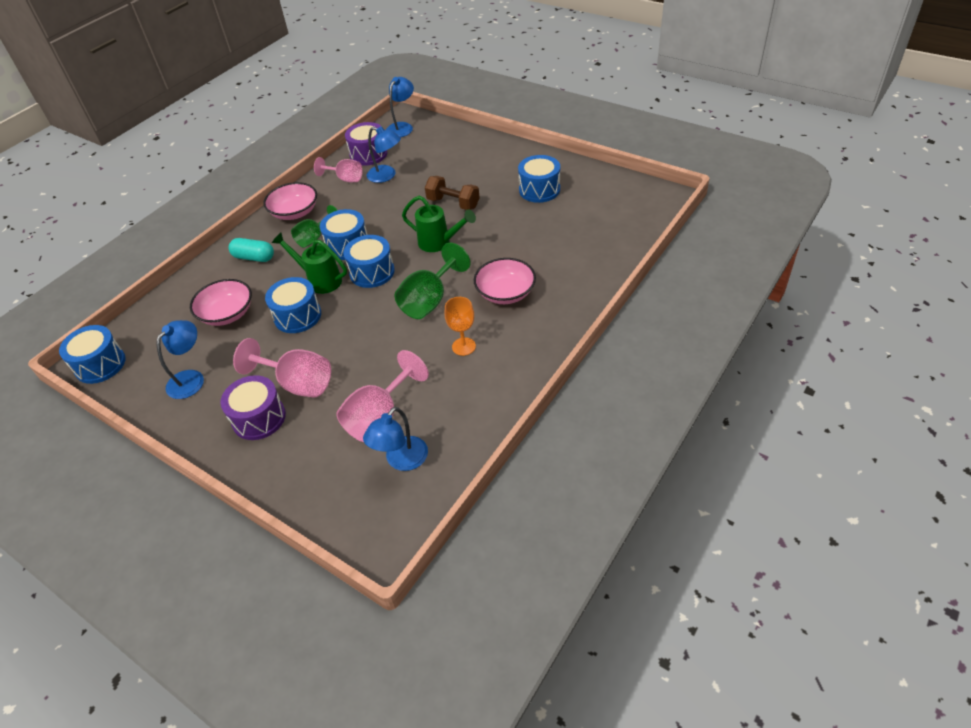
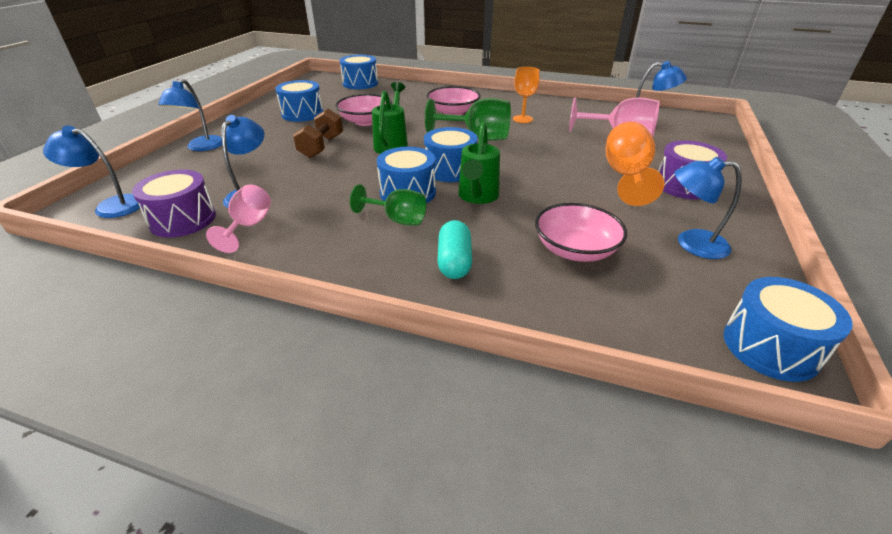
camera: 110 degrees left, 10 degrees down
pink goblet [233,338,331,398] -> orange goblet [606,122,664,206]
pink bowl [263,182,317,220] -> pink bowl moved to [336,94,392,126]
blue drum [265,277,321,333] -> blue drum moved to [340,55,378,89]
none -> blue lamp [158,79,222,151]

